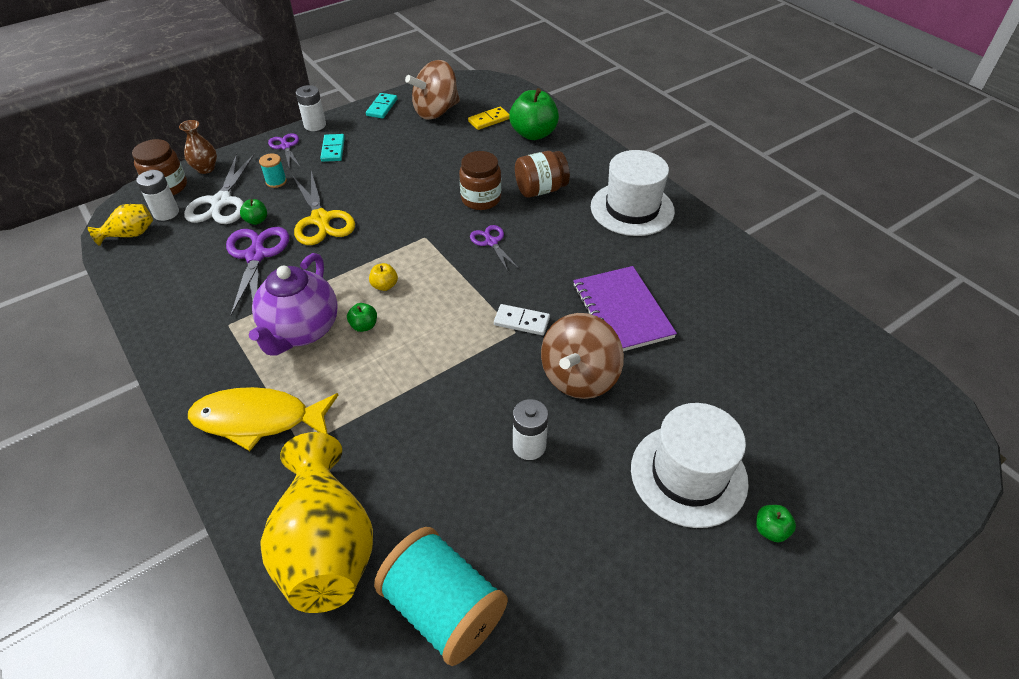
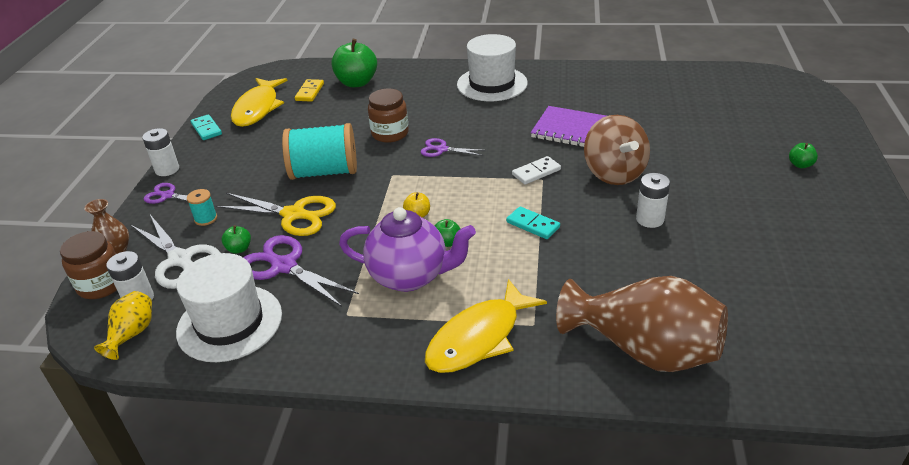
camera: 45 degrees left, 10 degrees down
purple teapot [249,253,338,356] -> purple teapot turned 45 degrees counterclockwise [339,207,476,292]
yellow vase [260,432,373,613] -> brown vase [556,276,728,372]
turquoise domino [320,134,345,162] -> turquoise domino moved to [506,206,560,239]
turquoise spool [374,527,508,666] -> turquoise spool moved to [282,123,357,180]
brown spinning top [405,60,460,120] -> yellow fish [231,78,288,127]
brown jar [515,151,570,198] -> none
white hat [631,403,749,528] -> white hat moved to [176,253,282,362]

